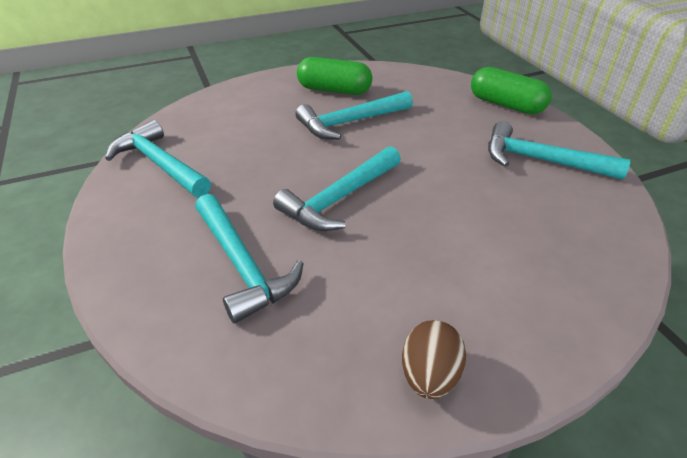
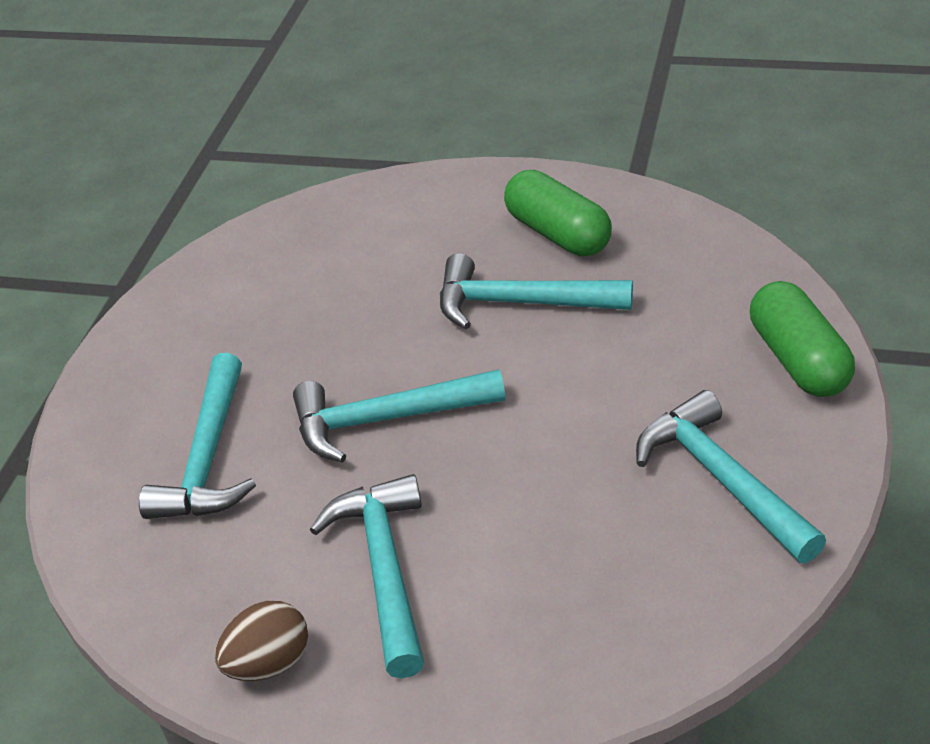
camera: 40 degrees right, 0 degrees up
turquoise hammer [105,120,211,198] -> turquoise hammer moved to [310,474,424,679]

